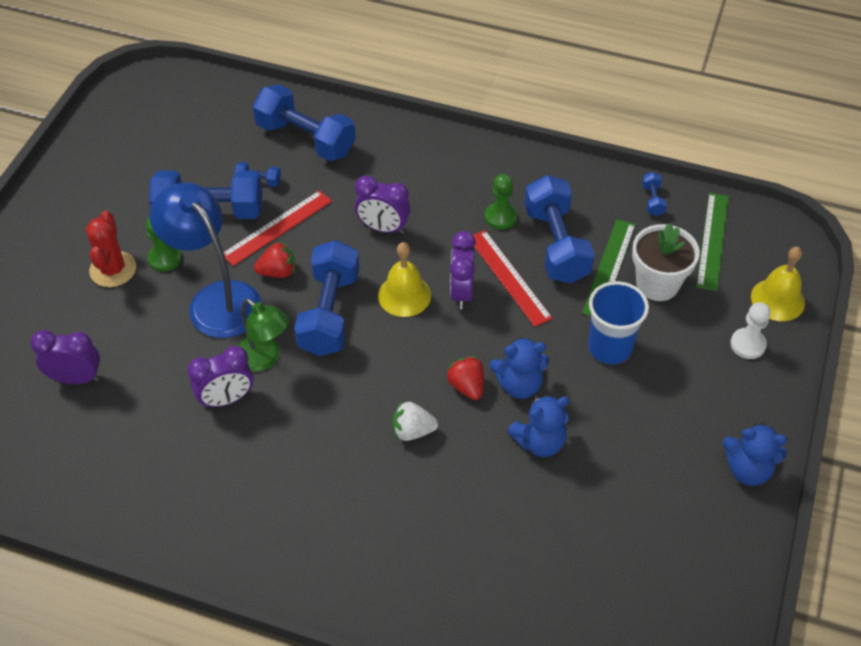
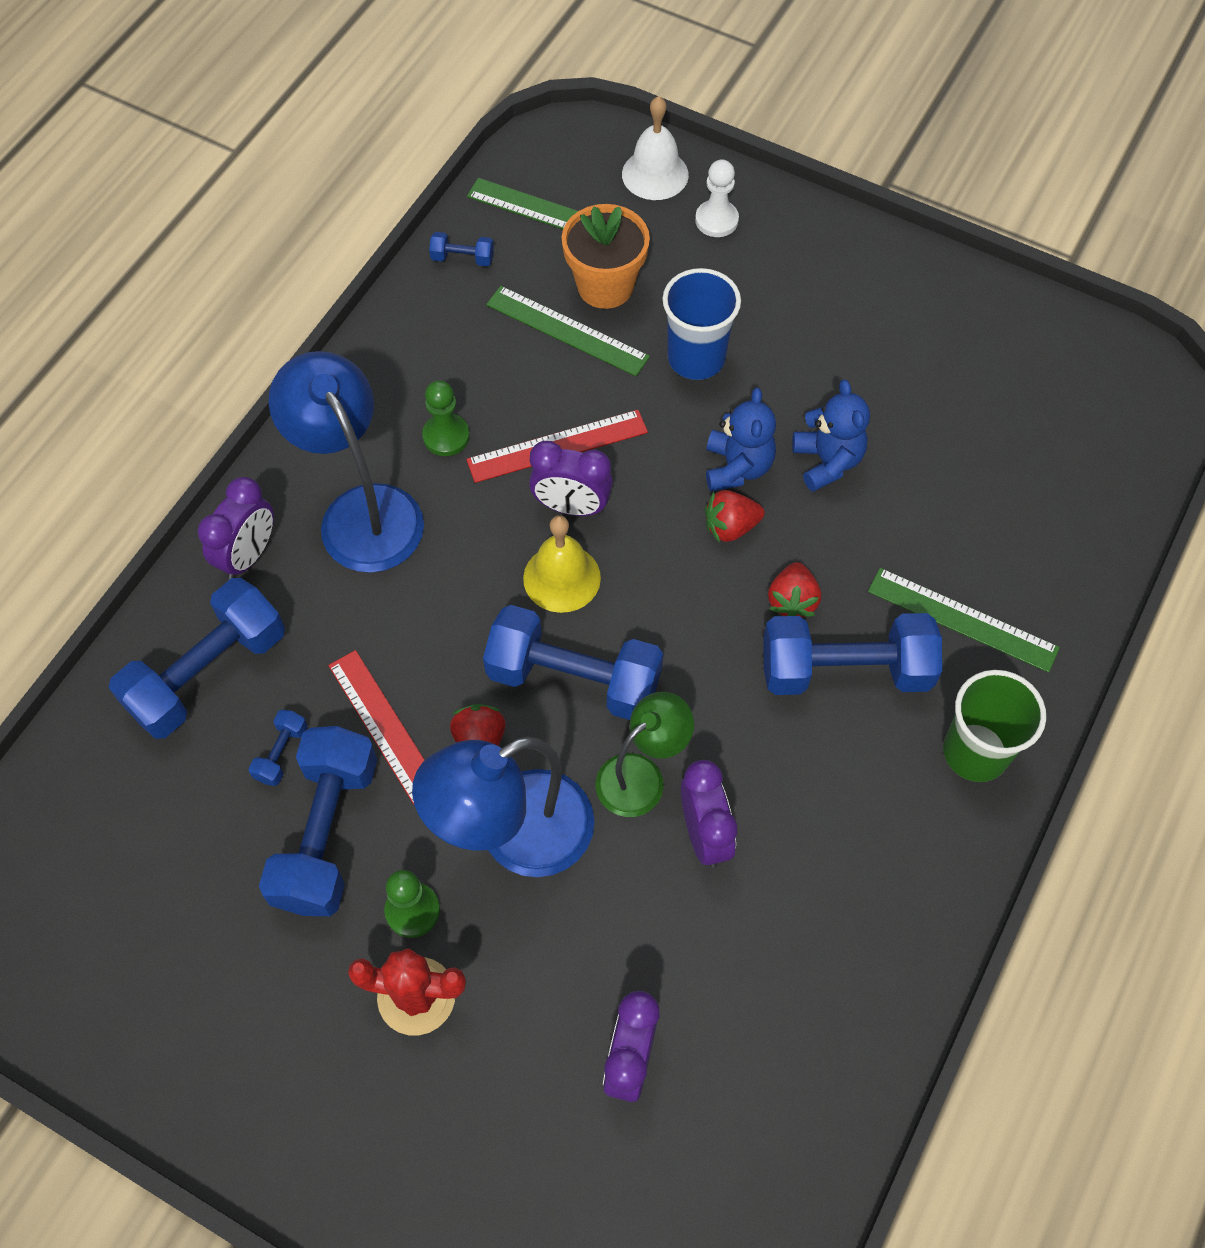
camera: 80 degrees left, 10 degrees up
purple clock [355,175,411,234] -> purple clock moved to [198,477,274,580]
white strawberry [392,401,438,441] -> red strawberry [768,562,821,617]
blue dumbbell [524,175,595,284] -> blue dumbbell moved to [763,613,942,695]
white flower pot [632,223,700,301] -> orange flower pot [562,204,650,309]
blue teddy bear [723,422,787,486] -> none
yellow bell [751,247,805,321] -> white bell [622,96,689,200]
none -> blue lamp [268,351,424,573]
none -> green ruler [868,568,1060,673]
none -> green cup [943,670,1046,782]

